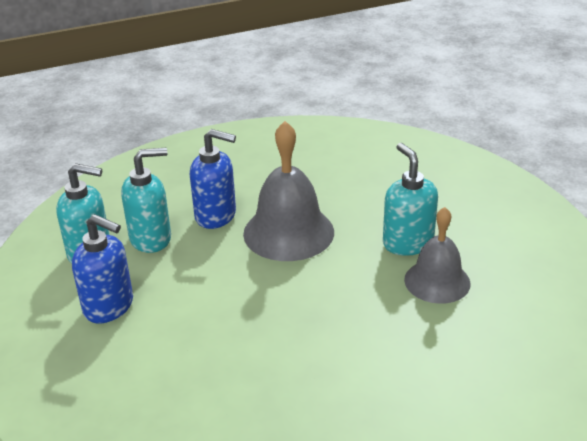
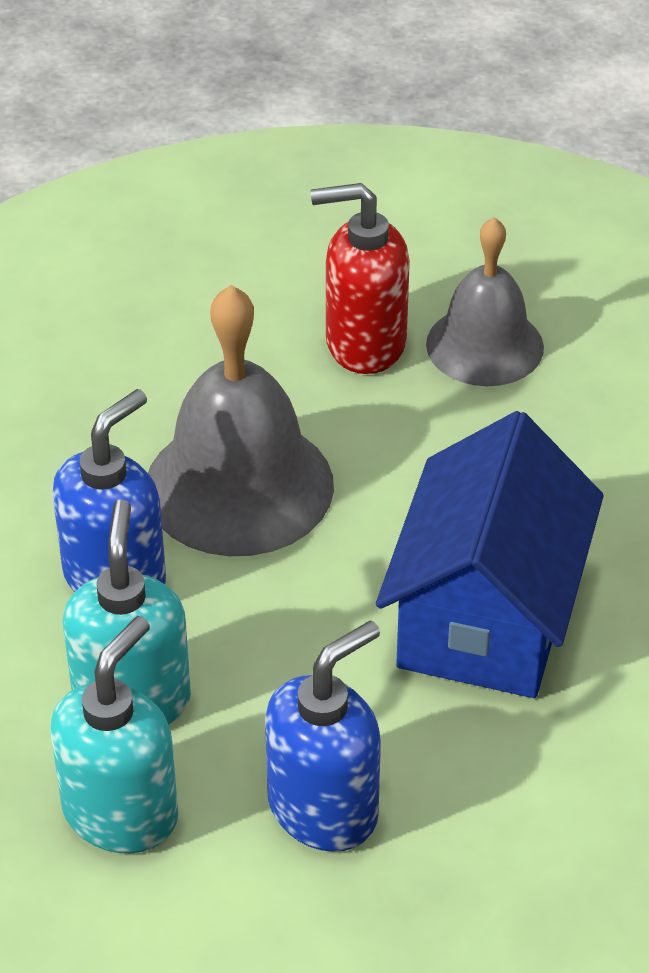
camera: 70 degrees left, 10 degrees up
turquoise soap dispenser [383,143,438,256] -> red soap dispenser [311,183,410,374]
none -> blue house [376,411,604,698]

